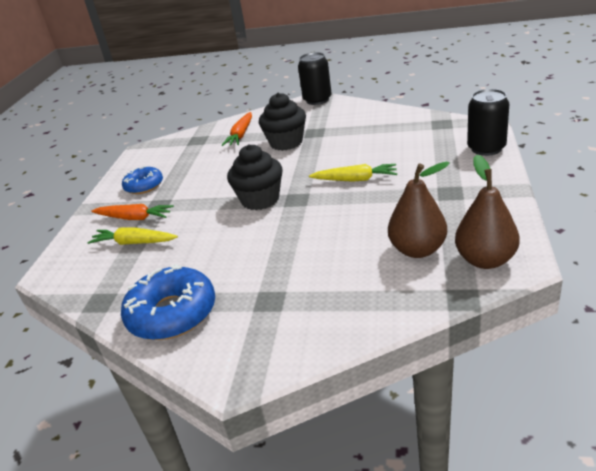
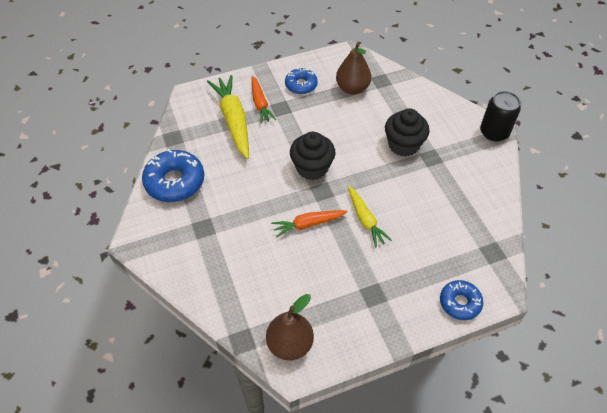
camera: 55 degrees right, 20 degrees up
yellow carrot [87,227,178,245] -> yellow carrot [207,75,249,159], size x1.67
orange carrot [222,112,252,146] -> orange carrot moved to [271,210,348,238]
brown pear [388,161,450,258] -> brown pear moved to [336,42,371,94]
black can [467,89,509,156] -> blue donut [440,280,483,320]

